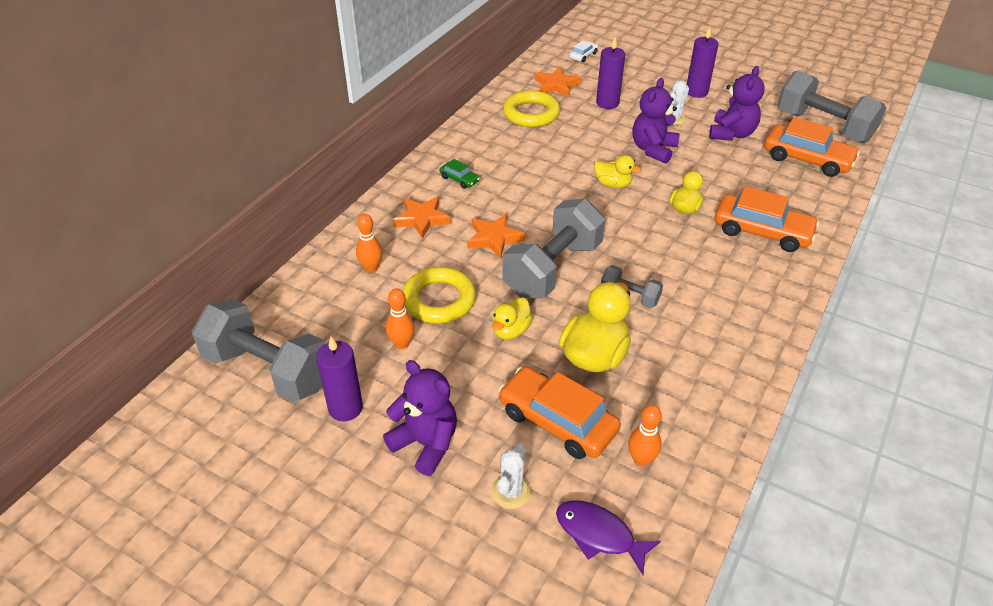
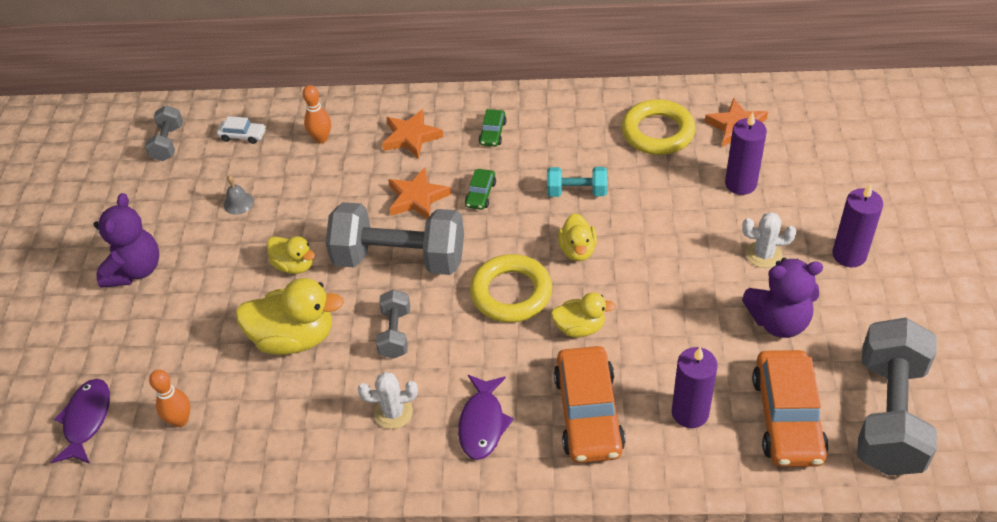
camera: 65 degrees right, 5 degrees up
grey dumbbell [192,299,326,402] -> grey dumbbell [145,105,183,161], size x0.49
purple candle [316,337,363,422] -> purple candle moved to [672,347,717,428]
orange bowling pin [386,288,415,349] -> grey bell [224,175,254,215]
yellow ring [403,267,476,324] -> yellow ring moved to [470,254,552,323]
white cactus [491,443,531,509] -> white cactus moved to [358,372,418,429]
yellow duck [492,297,533,340] -> yellow duck turned 150 degrees counterclockwise [267,236,315,274]
orange car [498,366,621,459] -> none
white car [570,40,598,62] -> white car moved to [217,116,266,144]
purple teddy bear [632,78,680,164] -> none
none -> purple fish [458,375,514,460]
none -> green car [465,169,496,210]
none -> turquoise dumbbell [547,167,607,197]

